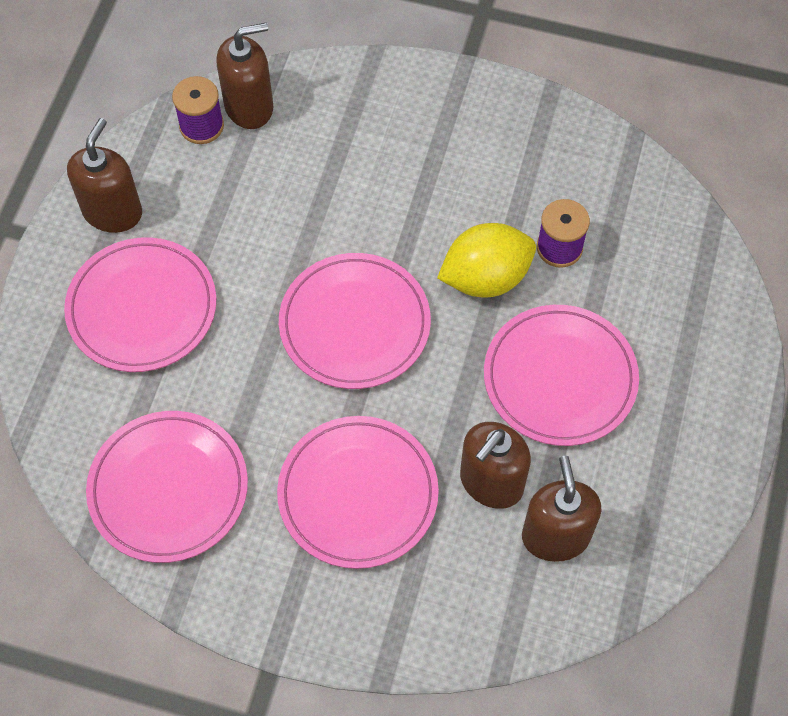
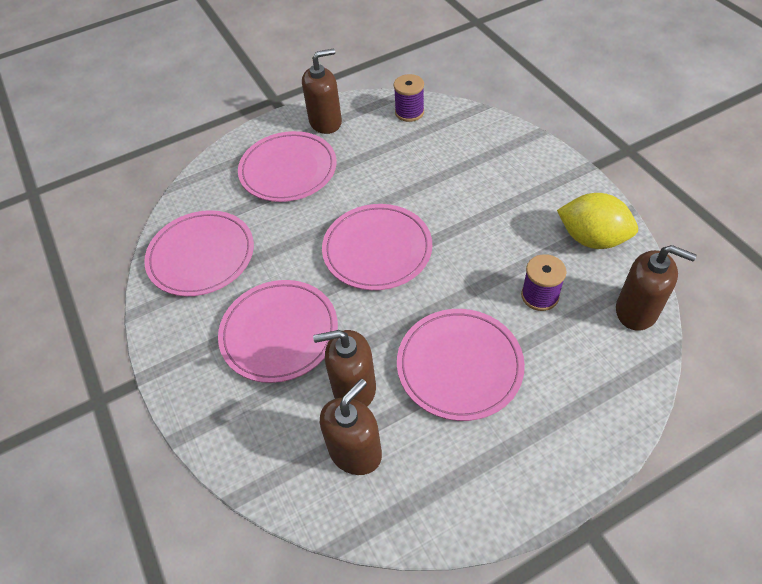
camera: 50 degrees right, 10 degrees down
brown soap dispenser [216,23,273,129] -> brown soap dispenser moved to [616,245,697,331]
yellow lemon [437,223,536,297] -> yellow lemon moved to [557,193,638,249]

